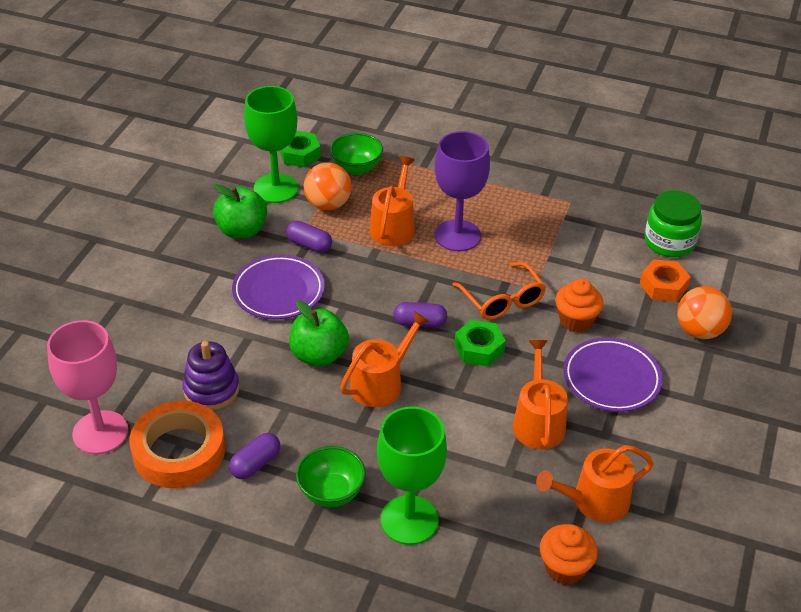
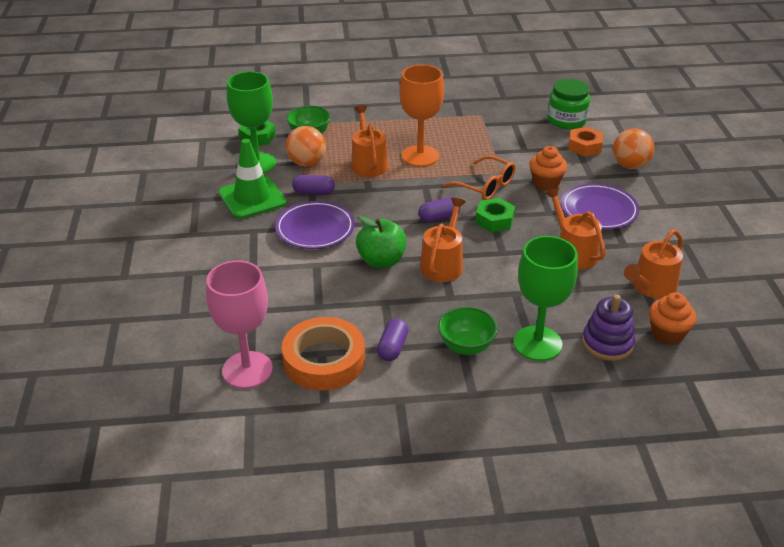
camera: 25 degrees left, 5 degrees down
purple stacking toy [182,341,240,410] -> purple stacking toy moved to [582,295,635,361]
green apple [213,184,267,239] -> green traffic cone [218,139,287,219]
purple goblet [435,131,490,252] -> orange goblet [399,65,444,167]

